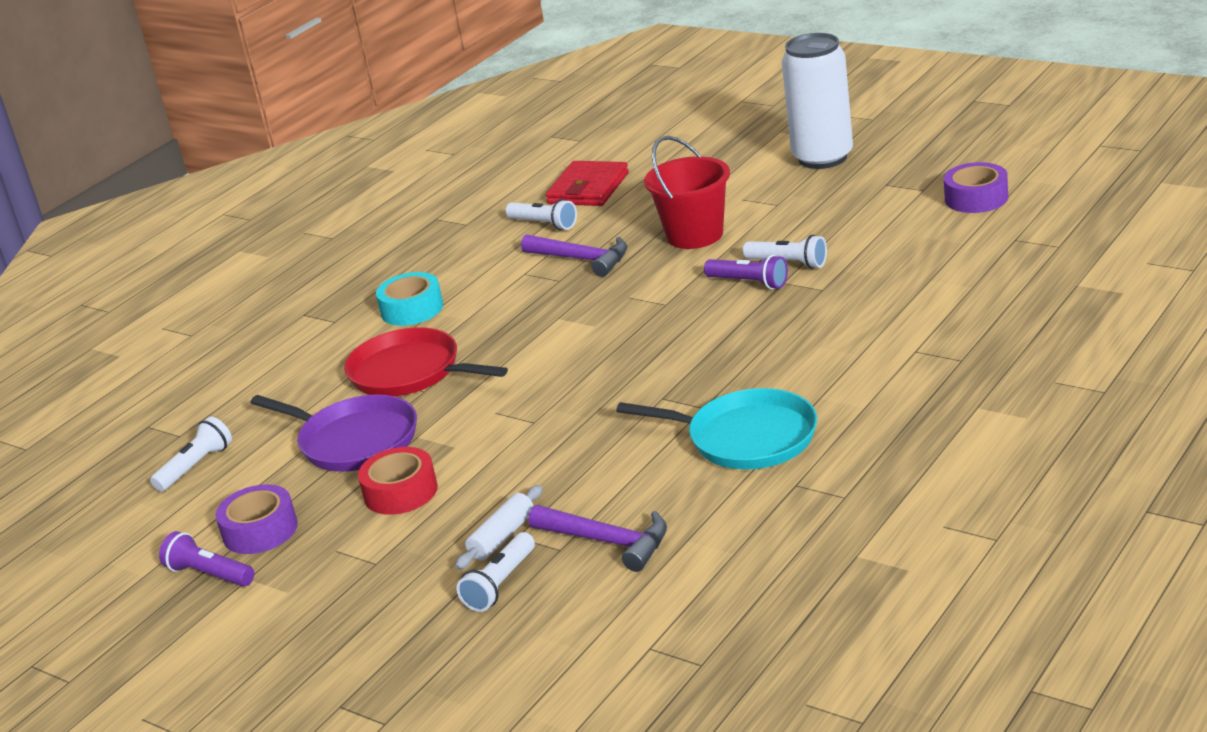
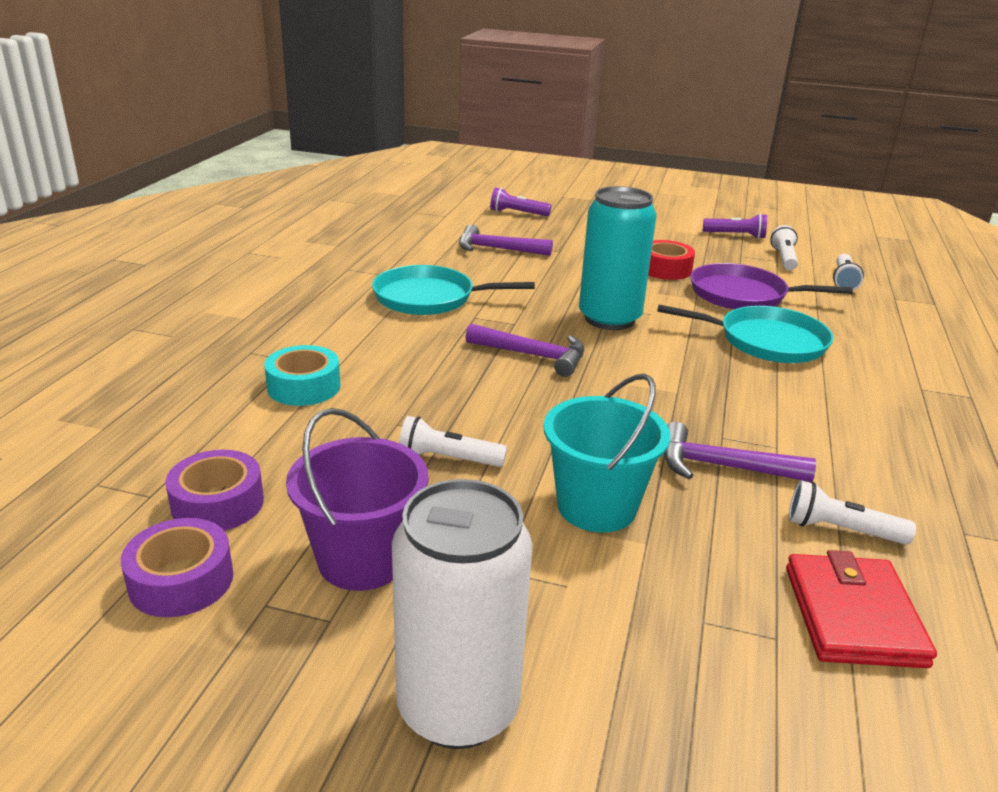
camera: 155 degrees right, 0 degrees up
purple tape [215,484,298,554] -> purple tape moved to [165,450,264,531]
red pan [344,327,508,396] -> turquoise pan [657,305,833,363]
turquoise tape [376,272,443,326] -> turquoise tape moved to [264,345,340,406]
white rolling pin [455,485,543,570] -> none
white flashlight [456,532,535,612] -> white flashlight moved to [770,225,798,270]
red bucket [644,136,730,249] -> turquoise bucket [543,374,670,533]
purple flashlight [704,255,788,289] -> purple flashlight moved to [490,187,551,216]
none -> purple bucket [286,408,428,591]
none -> purple hammer [466,324,584,377]
none -> turquoise can [579,186,657,330]

